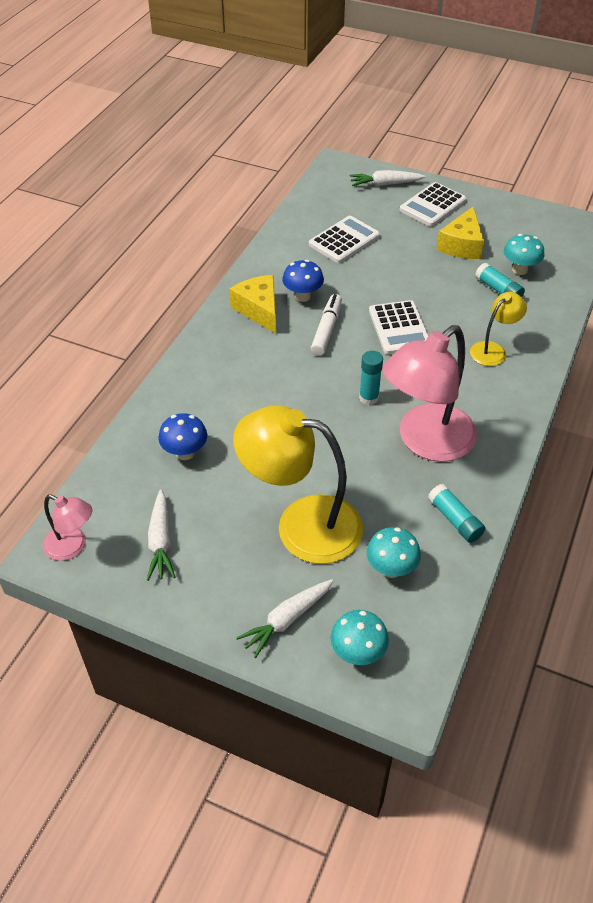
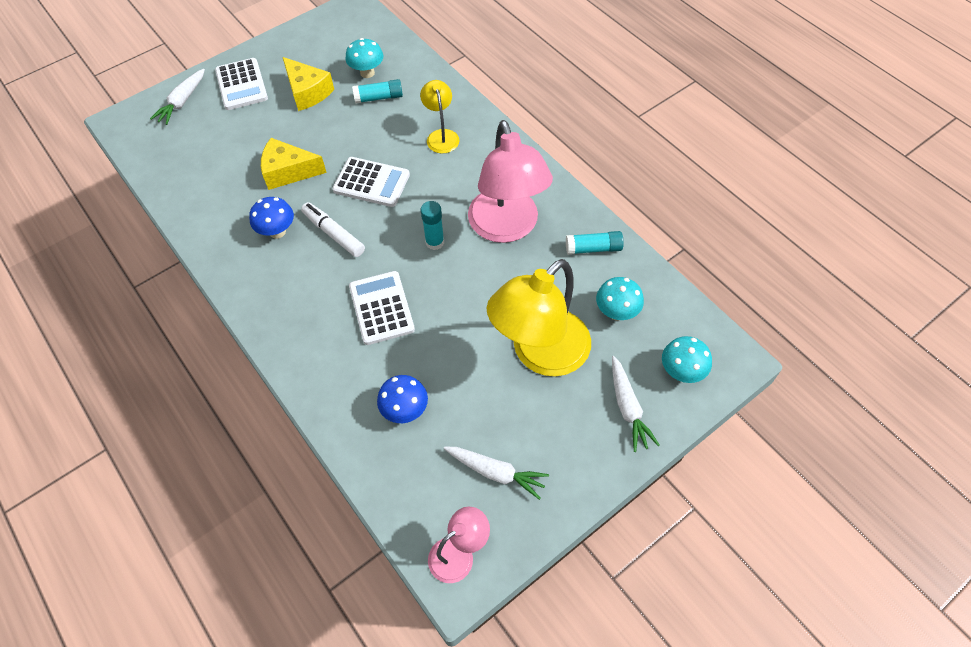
camera: 60 degrees left, 10 degrees up
yellow cheese [229,275,276,334] -> yellow cheese moved to [261,138,327,190]
white calculator [309,216,380,263] -> white calculator moved to [349,271,415,345]

